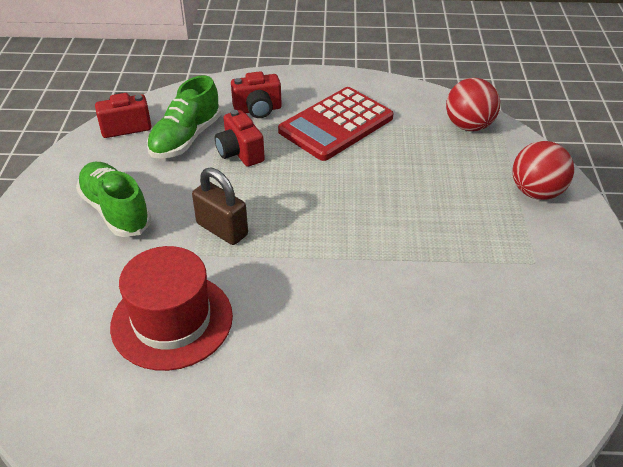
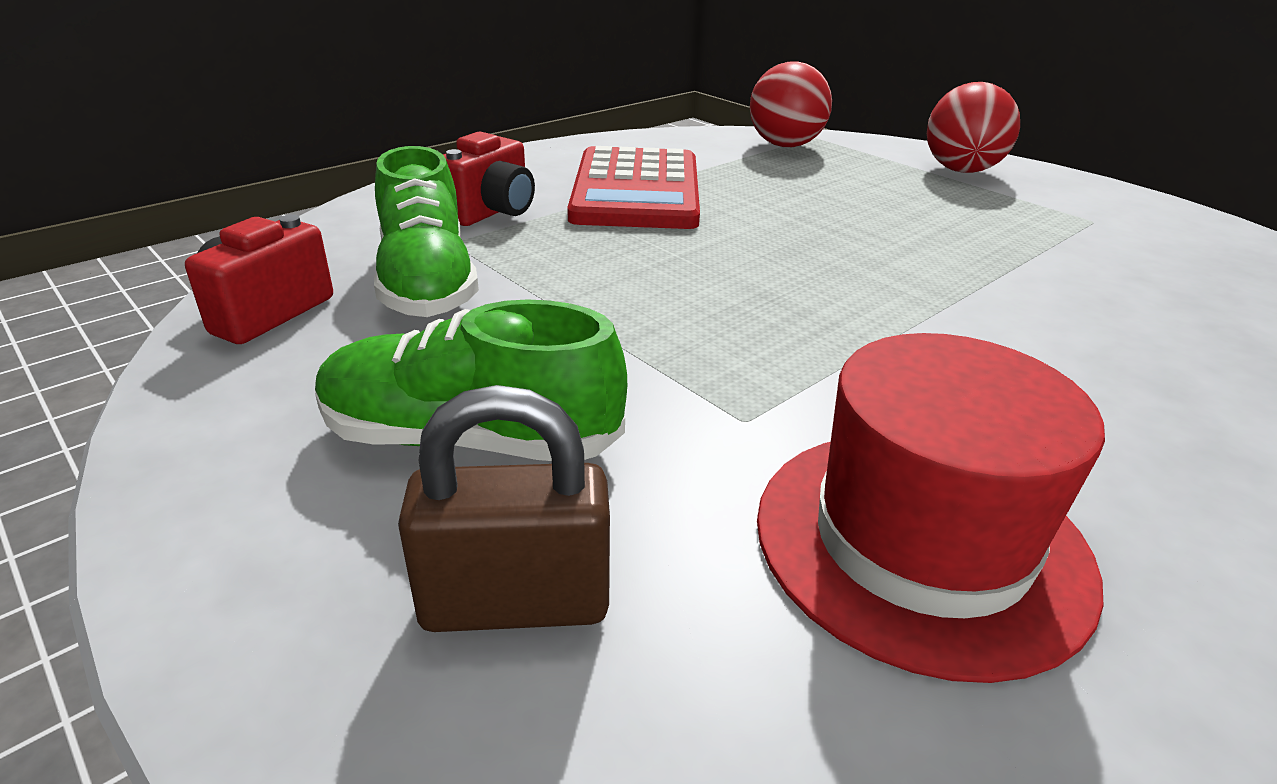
camera: 45 degrees left, 10 degrees down
brown padlock [192,168,248,245] -> brown padlock moved to [398,385,610,632]
red camera [215,110,265,167] -> none

